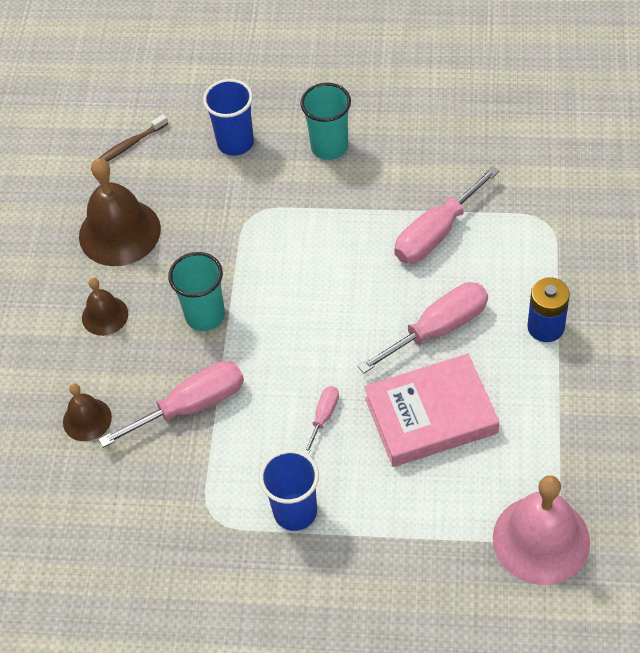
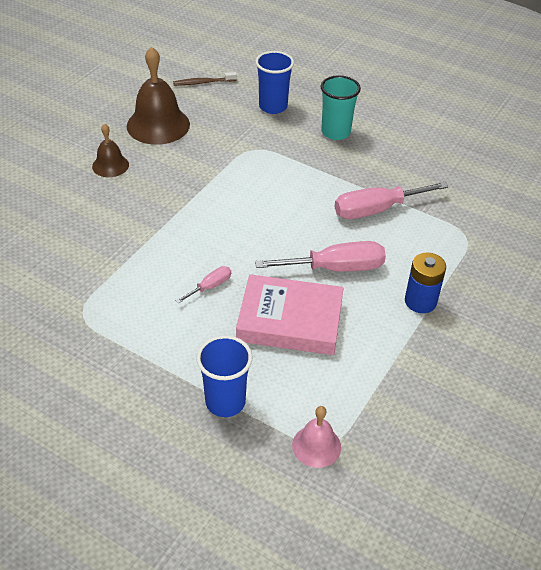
camera: 20 degrees right, 10 degrees down
brown bell [63,384,112,441] -> none
pink screwdriver [98,361,244,448] -> none
turquoise cup [168,252,225,331] -> none
blue cup [259,449,319,531] -> blue cup moved to [196,335,253,417]
pink bell [493,475,590,585] -> pink bell [292,406,341,468], size x0.55

